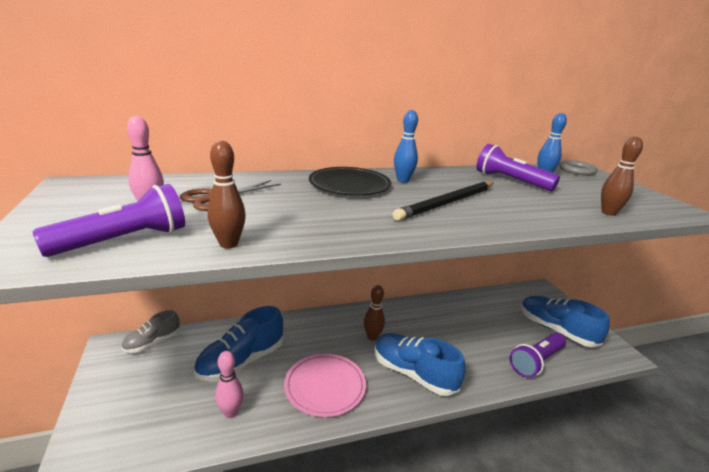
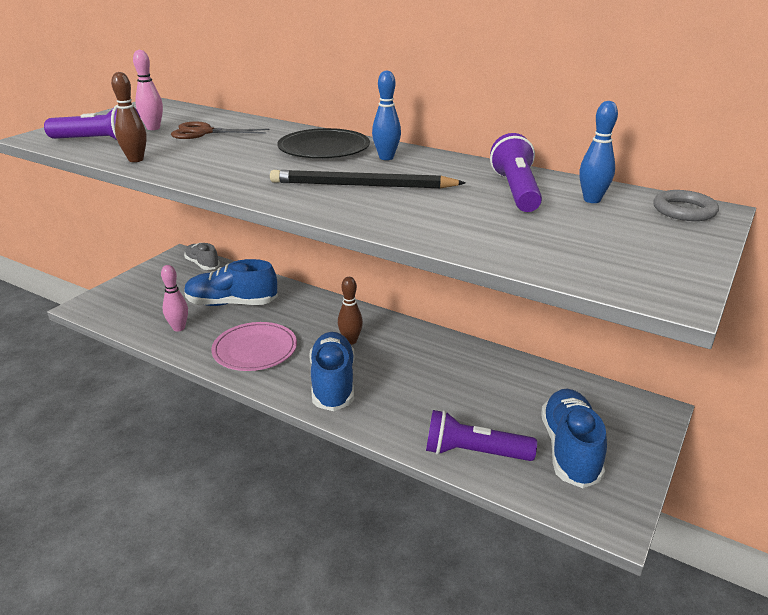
camera: 50 degrees right, 5 degrees up
grey shoe [121,310,180,353] -> grey shoe turned 45 degrees clockwise [184,243,220,270]
brown bowling pin [601,137,643,216] -> none

